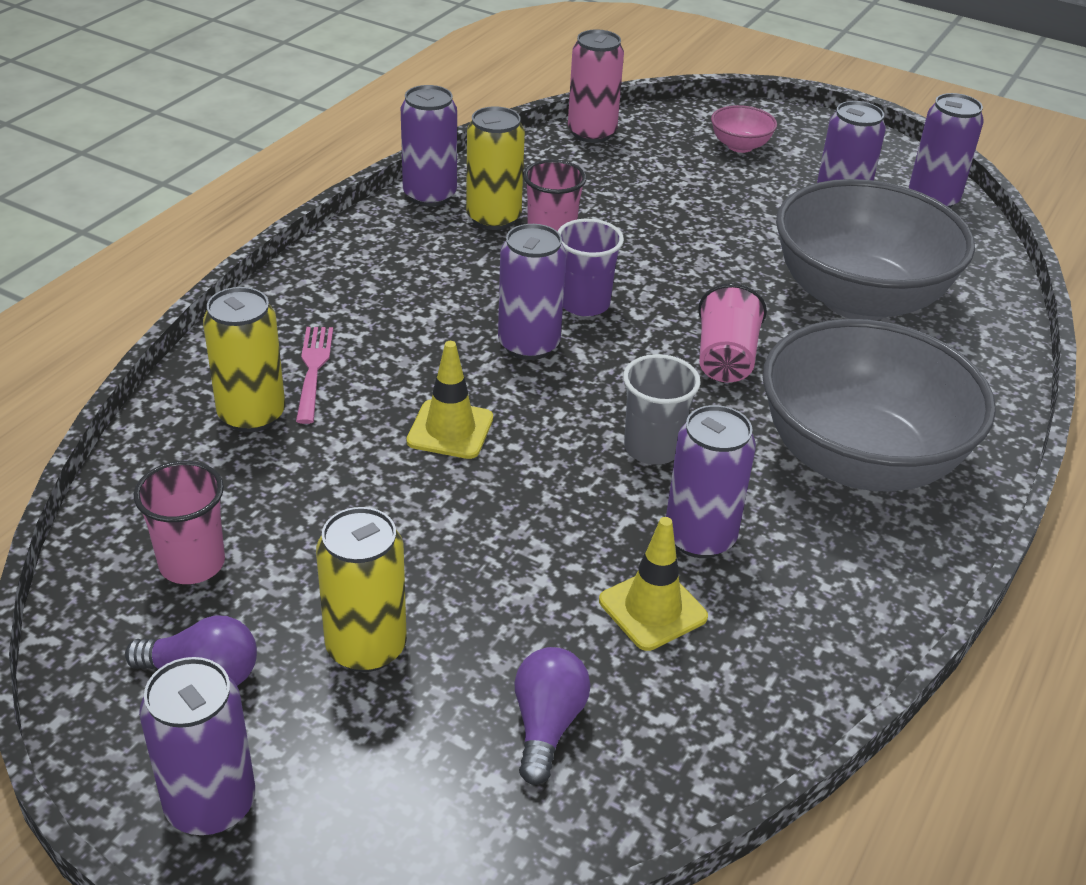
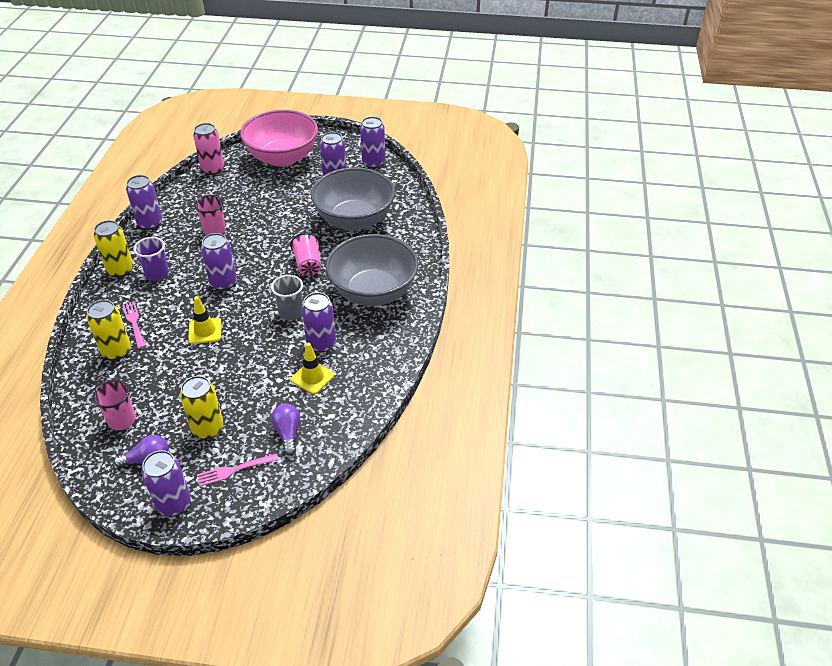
camera: 20 degrees left, 5 degrees up
yellow can [466,106,525,230] -> yellow can moved to [94,220,134,277]
purple cup [558,219,624,316] -> purple cup moved to [134,237,169,281]
pink bowl [711,105,777,153] -> pink bowl [240,110,318,167], size x2.47
none -> pink fork [197,454,279,486]

